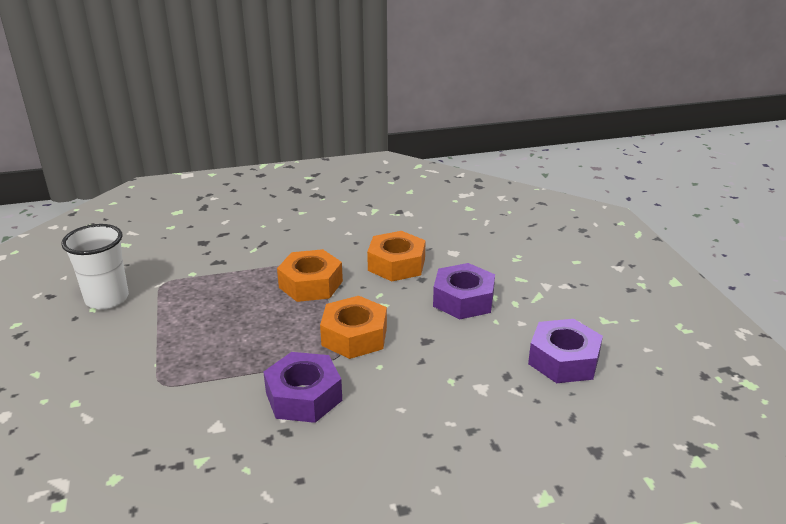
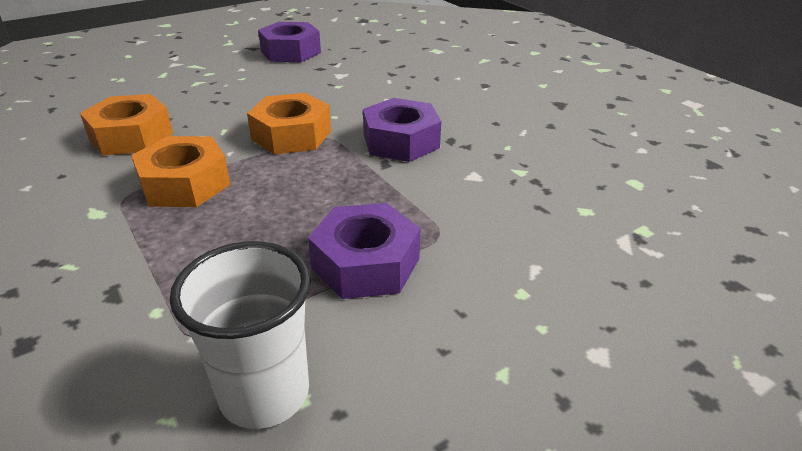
camera: 110 degrees left, 5 degrees up
purple nut [433,263,495,319] -> purple nut moved to [308,203,421,299]

